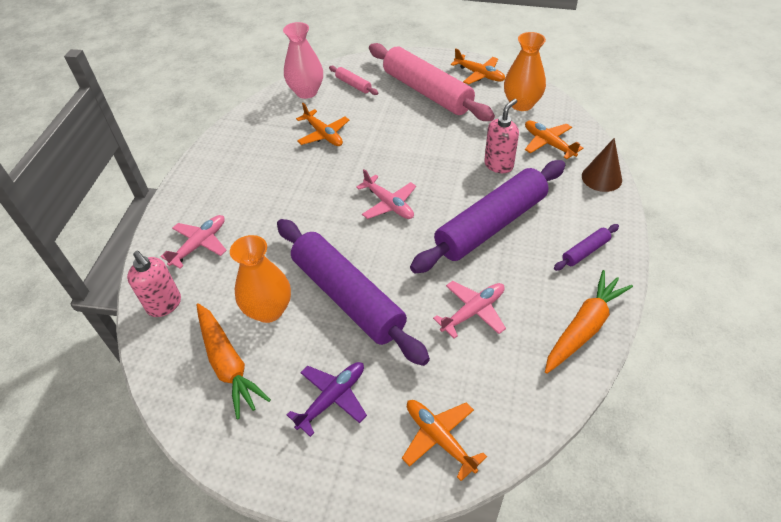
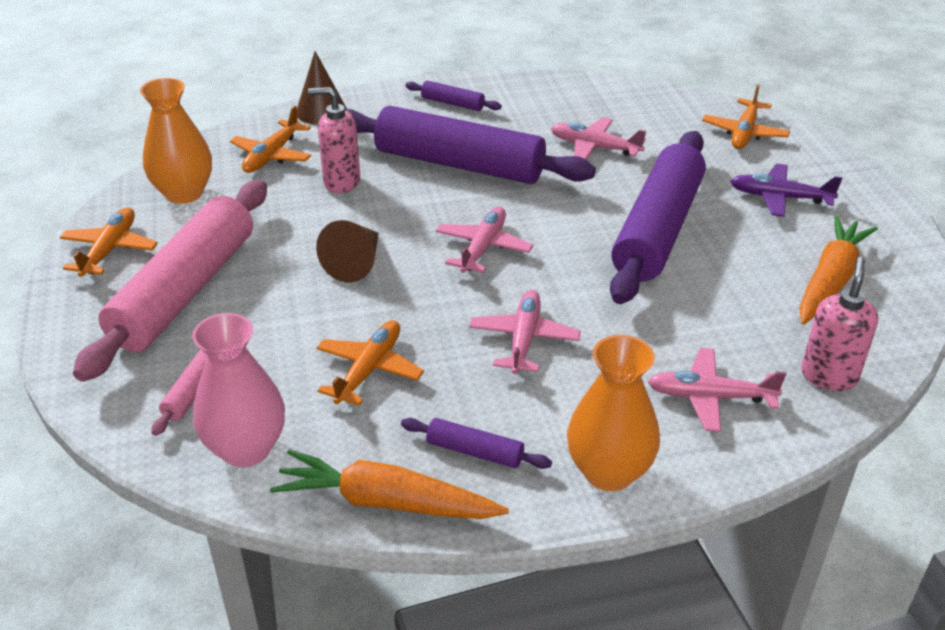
camera: 120 degrees left, 10 degrees down
orange vase [230,235,291,323] -> orange vase moved to [567,335,660,491]
orange carrot [545,270,633,374] -> orange carrot moved to [270,450,509,519]
none -> brown cone [316,220,379,282]
none -> purple rolling pin [401,418,552,469]
none -> pink plane [469,290,581,374]

